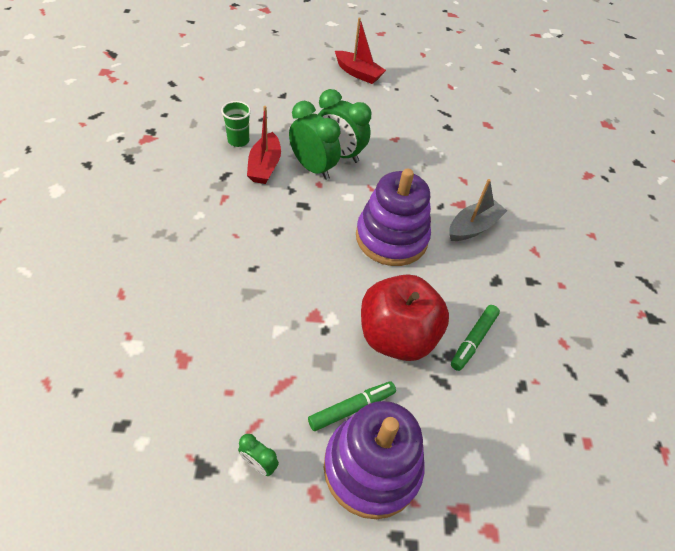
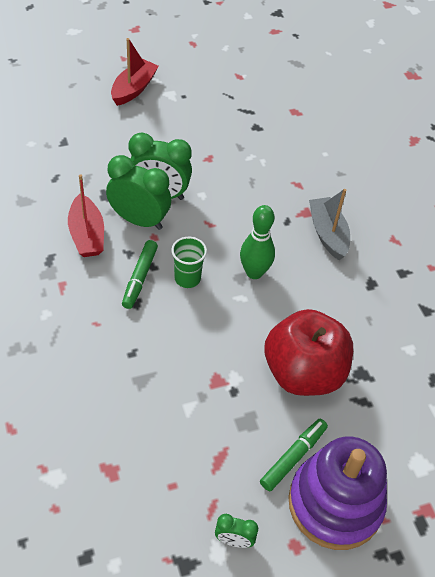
camera: 20 degrees left, 0 degrees up
green cup [221,101,251,147] -> green cup moved to [171,237,207,288]
red boat [335,17,386,84] -> red boat turned 75 degrees counterclockwise [111,38,159,106]
purple stacking toy [356,168,431,266] -> green bowling pin [240,205,275,279]
grey boat [449,179,507,241] -> grey boat turned 45 degrees counterclockwise [309,189,350,260]
green marker [451,305,500,371] -> green marker moved to [122,240,158,309]

